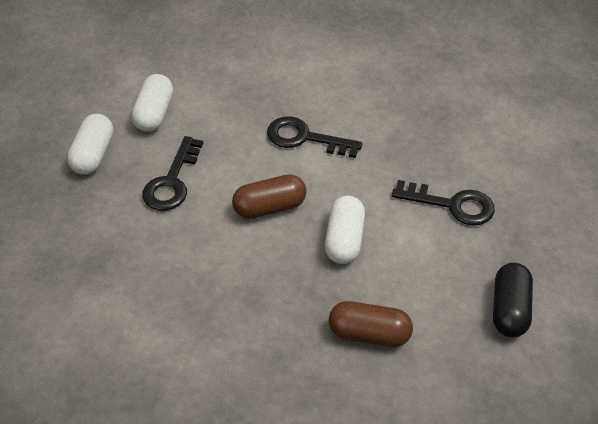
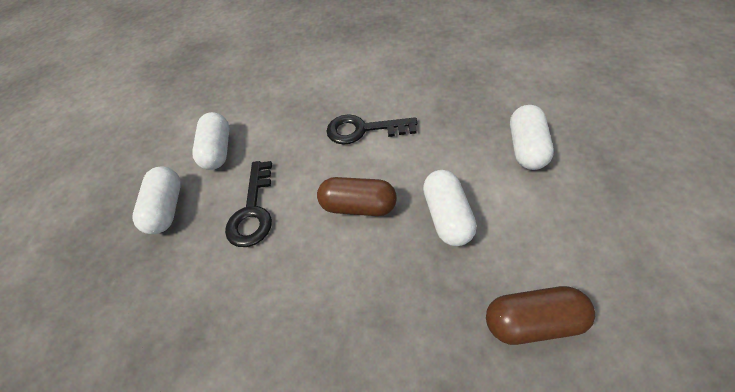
camera: 10 degrees left, 5 degrees up
brown capsule [232,174,306,219] -> brown capsule turned 45 degrees clockwise [317,177,397,216]
black key [392,180,495,226] -> white capsule [510,105,554,170]
black capsule [493,263,533,337] -> none

